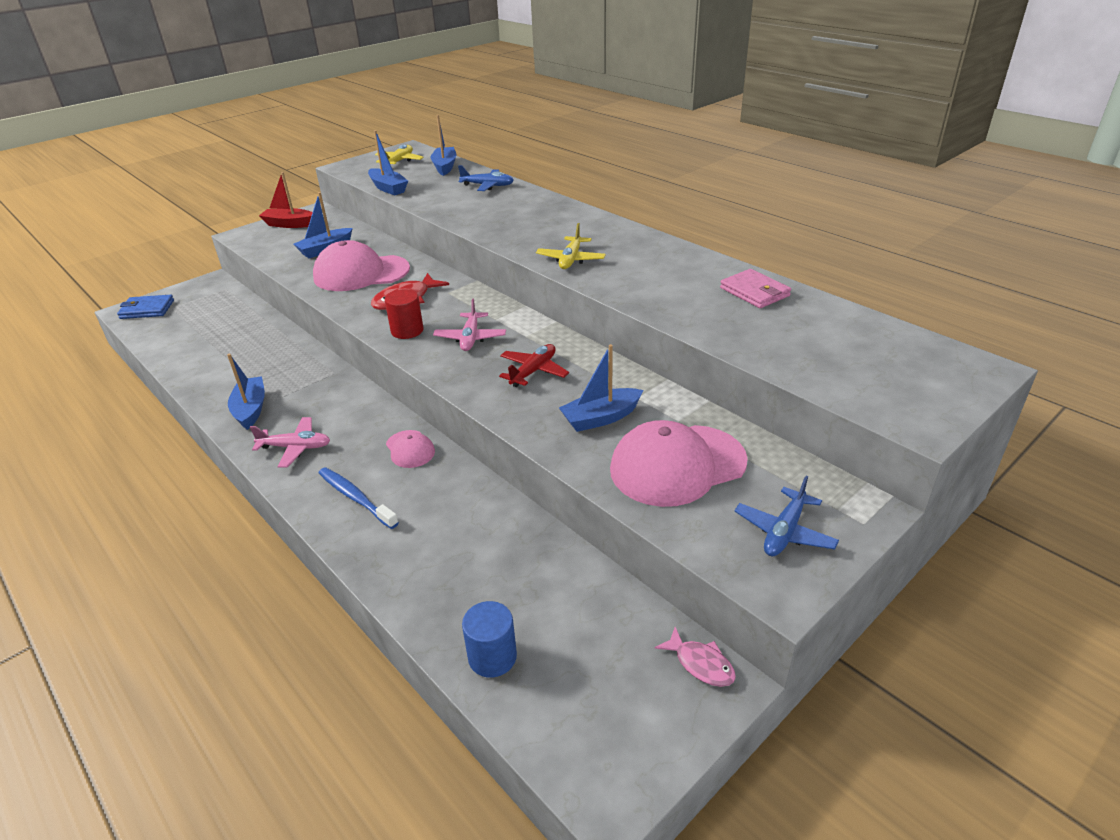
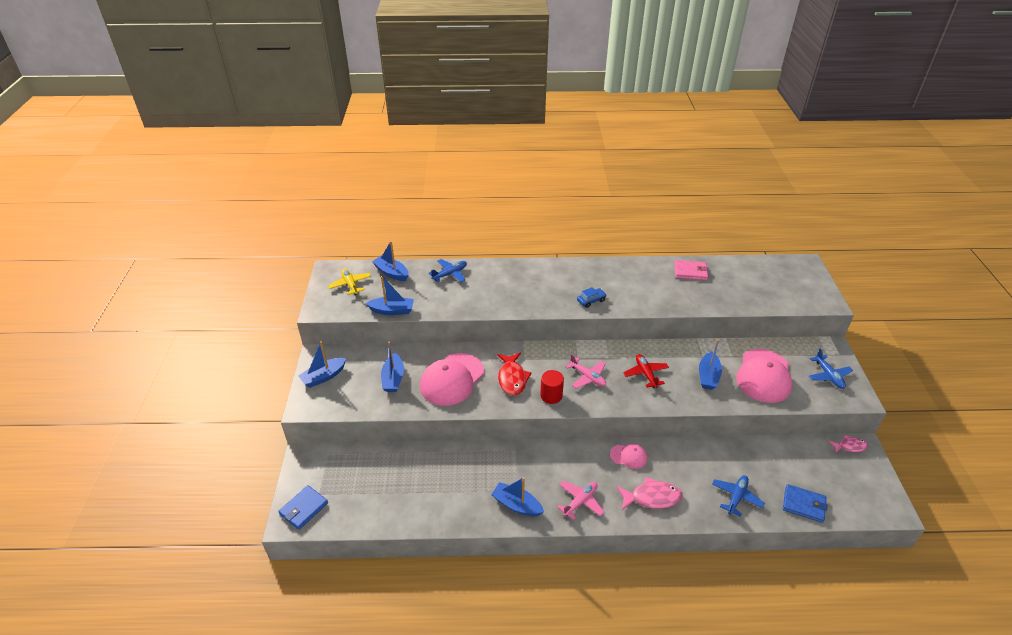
camera: 50 degrees left, 5 degrees up
red boat [259,172,313,228] -> blue boat [298,341,346,388]
blue toothbrush [319,467,399,529] -> pink fish [616,477,682,510]
blue cylinder [462,601,517,678] -> blue wallet [783,484,827,523]
yellow plane [536,223,606,269] -> blue car [577,287,607,308]
none -> blue plane [712,475,765,517]

